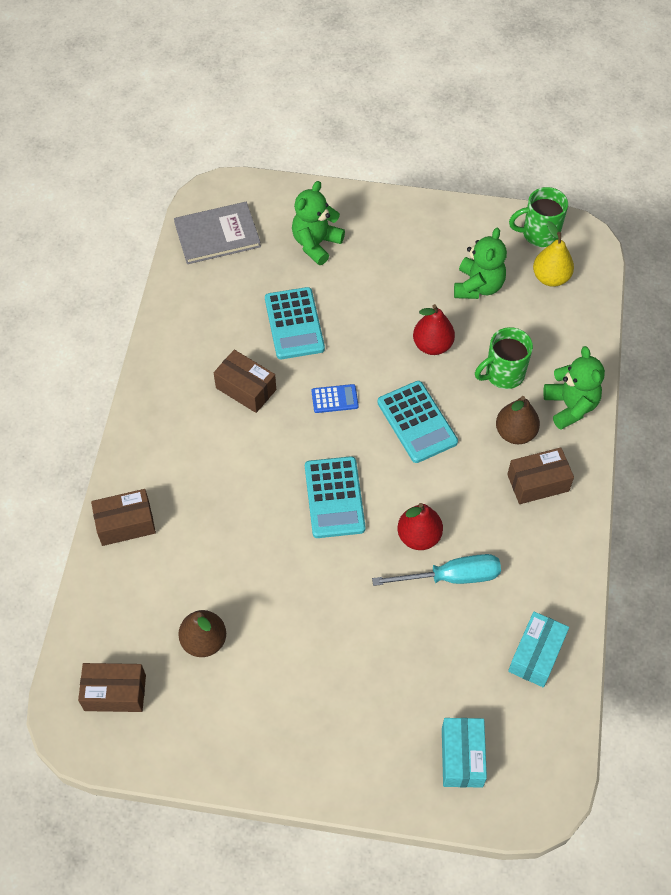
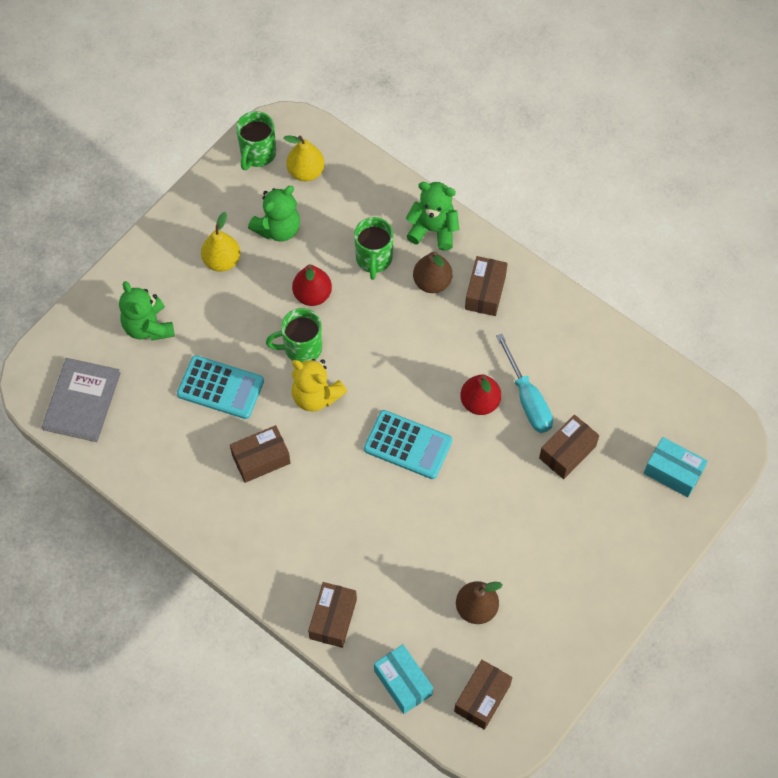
camera: 60 degrees left, 5 degrees up
blue calculator [312,384,359,413] -> yellow teddy bear [292,359,347,412]
turquoise screwdriver [372,554,501,586] -> turquoise screwdriver turned 135 degrees clockwise [496,334,553,433]
turquoise calculator [377,381,458,463] -> none
green teddy bear [454,228,507,299] -> green teddy bear turned 90 degrees clockwise [248,186,300,242]
turquoise box [508,612,569,687] -> turquoise box moved to [374,644,433,714]
none -> yellow pear [201,212,240,272]
none -> green mug [266,308,322,362]
none -> brown box [539,415,599,479]

